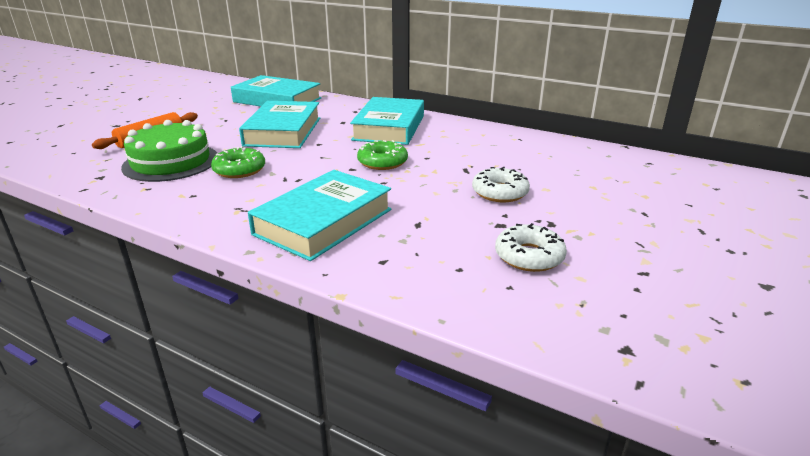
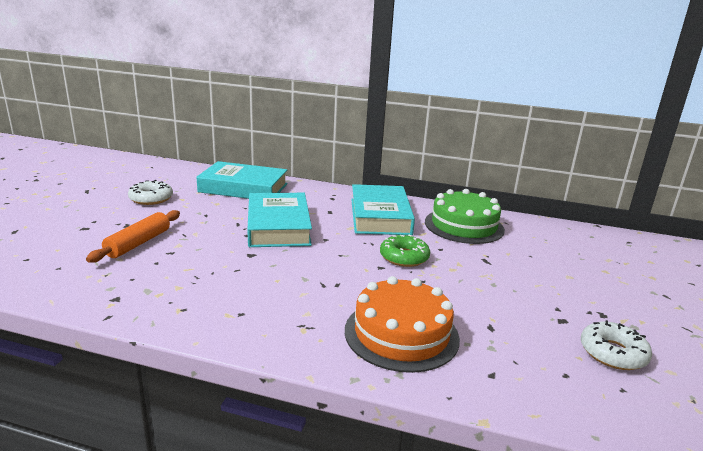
camera: 15 degrees left, 5 degrees down
green cake [121,120,218,182] -> green cake moved to [425,189,505,244]
green donut [211,146,265,178] -> none
turquoise book [248,170,391,261] -> orange cake [345,276,460,373]
white donut [472,167,530,202] -> white donut moved to [128,180,173,205]

